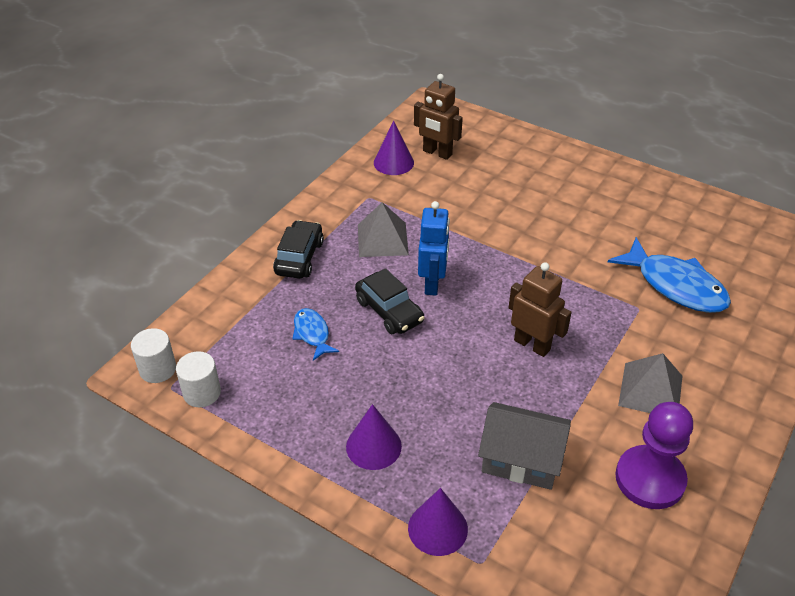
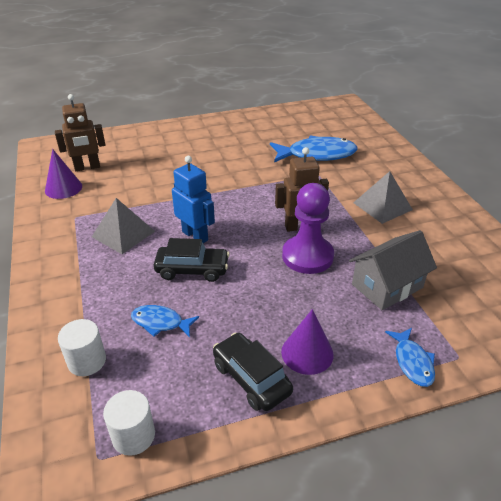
camera: 50 degrees left, 5 degrees down
white cylinder [131,328,176,383] -> white cylinder moved to [58,319,106,376]
black car [273,220,324,279] -> black car moved to [213,332,293,411]
purple cone [408,488,468,556] -> blue fish [385,328,435,387]
purple pawn [615,402,693,509] -> purple pawn moved to [282,183,334,274]

